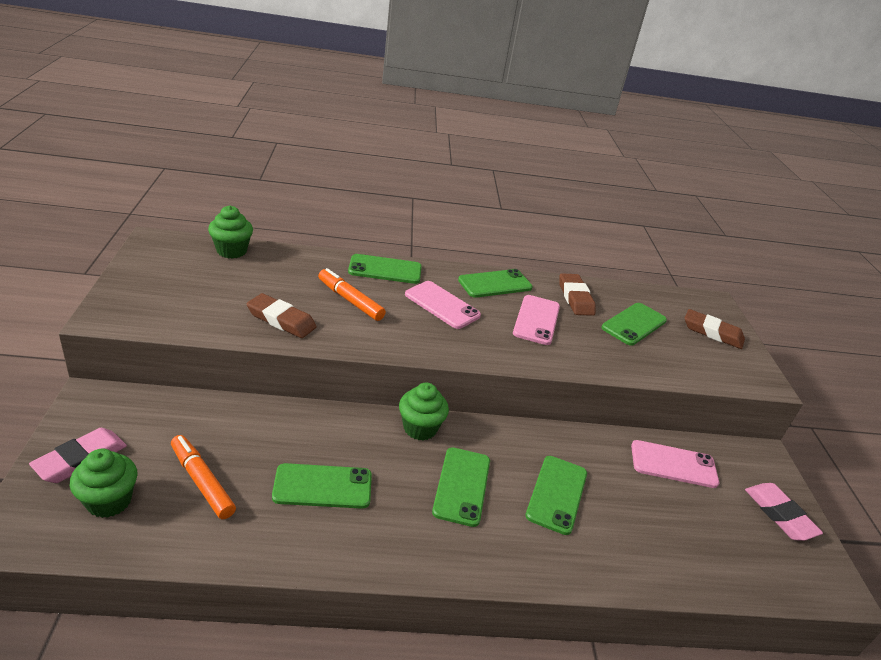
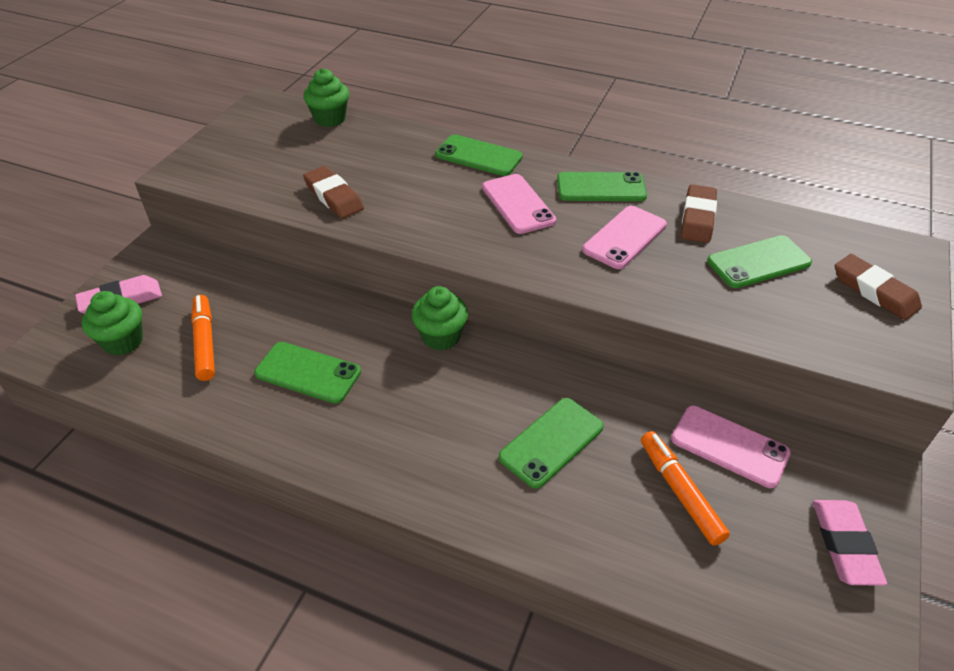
camera: 30 degrees right, 10 degrees up
orange marker [318,268,386,321] -> orange marker moved to [641,431,730,546]
green phone [432,447,490,527] -> none

